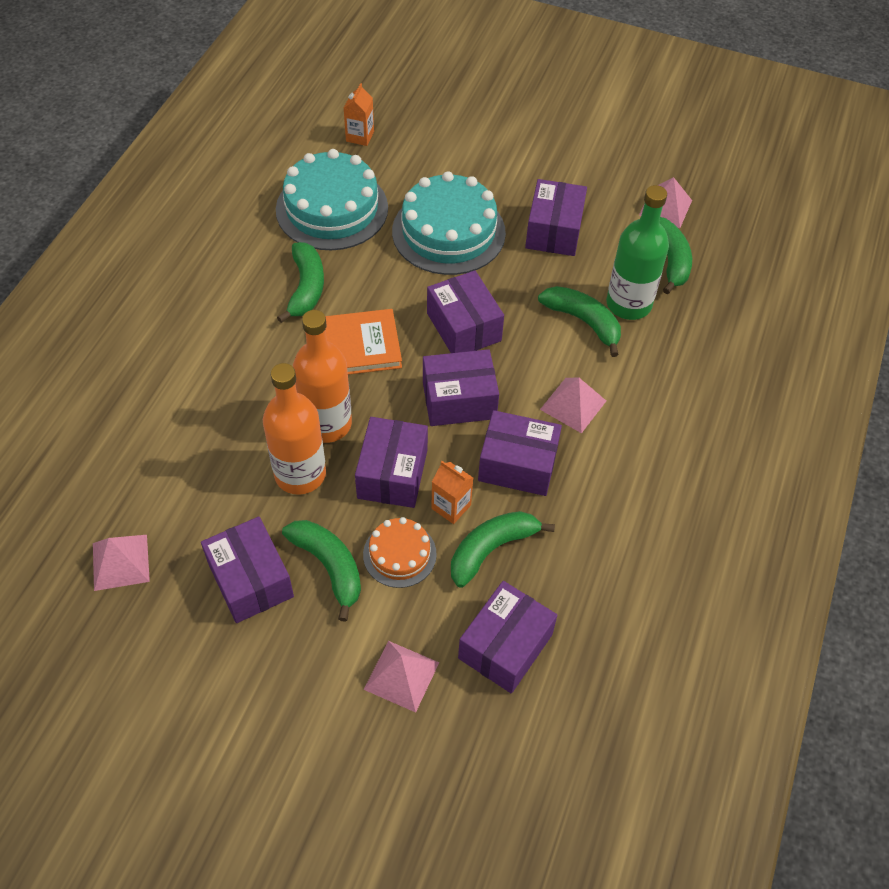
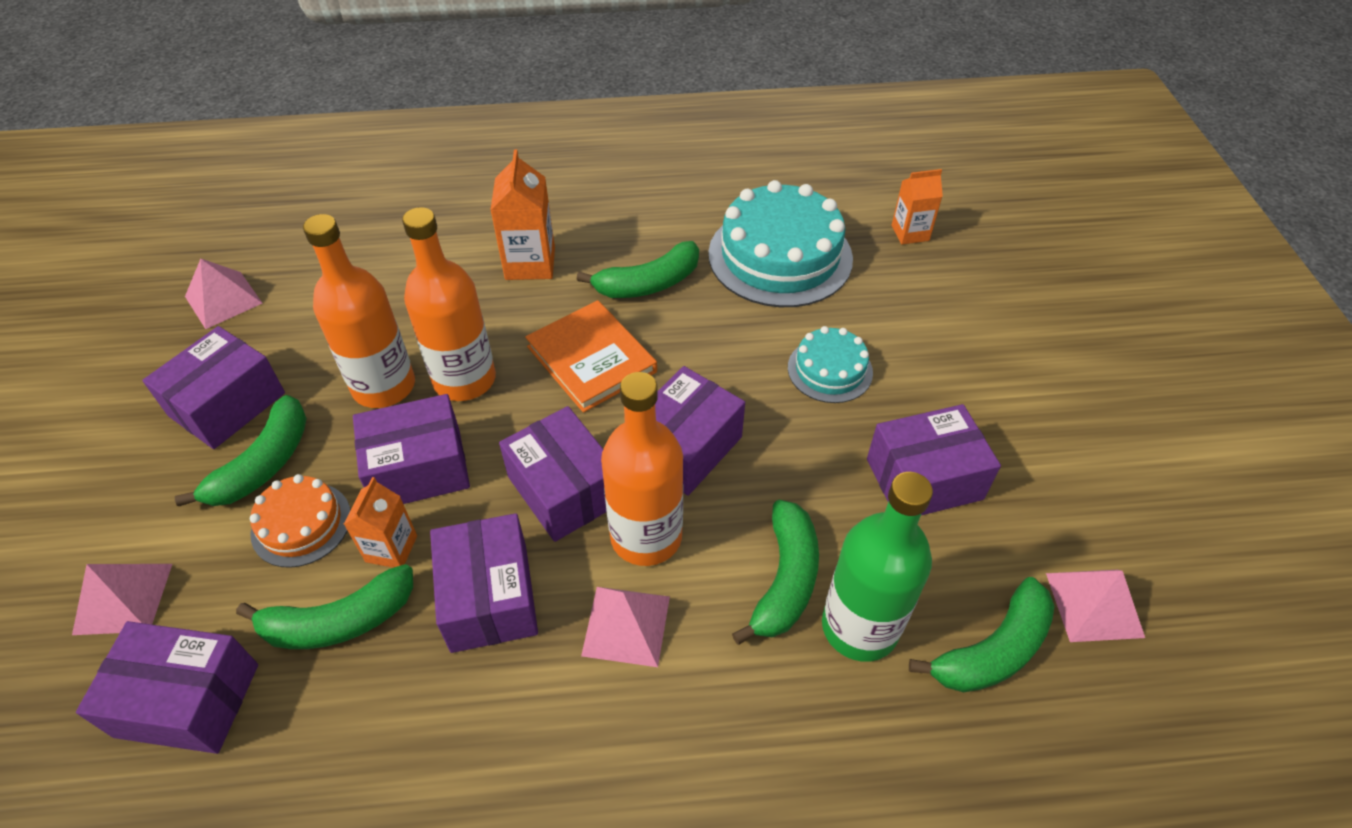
camera: 65 degrees right, 5 degrees down
turquoise cake [392,171,506,275] -> turquoise cake [788,326,873,403], size x0.53
green banana [451,511,555,588] -> green banana turned 135 degrees clockwise [236,564,413,649]
none -> orange carton [490,149,555,280]
none -> orange bottle [601,372,683,566]

